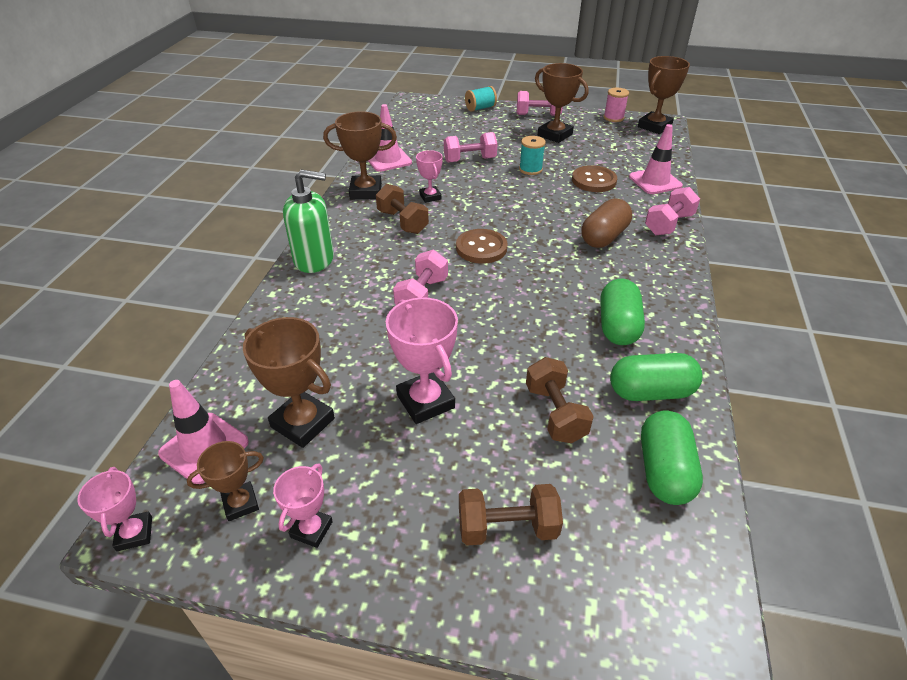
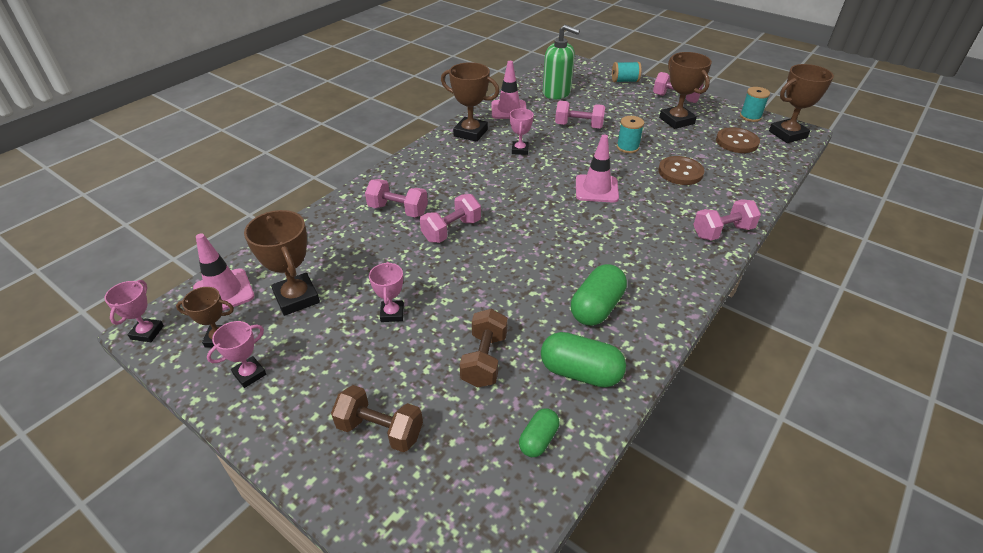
camera: 25 degrees right, 0 degrees up
green soap dispenser [283,169,334,273] -> green soap dispenser moved to [543,25,580,99]
brown dumbbell [376,184,429,234] -> none
pink trophy [386,297,458,424] -> pink trophy [369,262,404,322], size x0.59
brown button [456,229,508,264] -> brown button moved to [716,127,760,153]
brown capsule [581,198,632,248] -> none
pink spool [604,88,629,122] -> turquoise spool [740,87,770,122]
pink traffic cone [629,124,683,194] -> pink traffic cone moved to [576,135,619,203]
green capsule [641,410,703,505] -> green capsule [519,408,559,457], size x0.59
none -> pink dumbbell [365,179,428,217]

